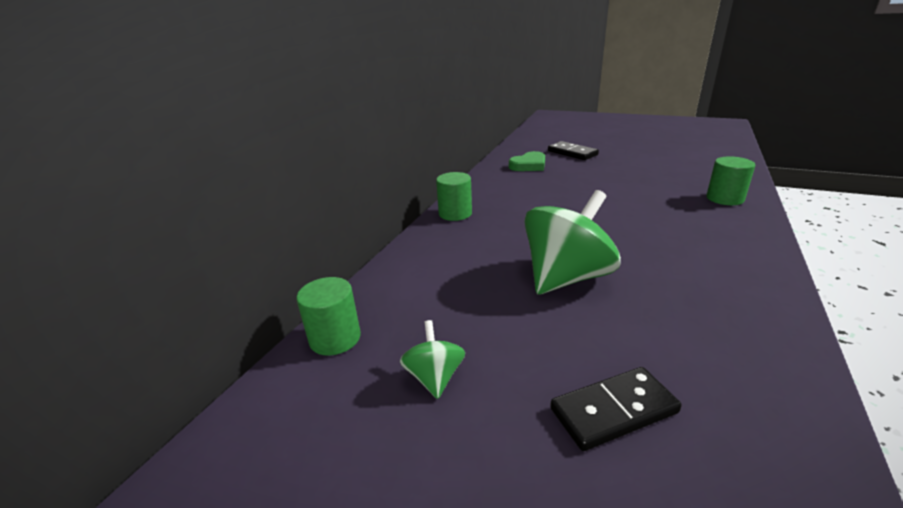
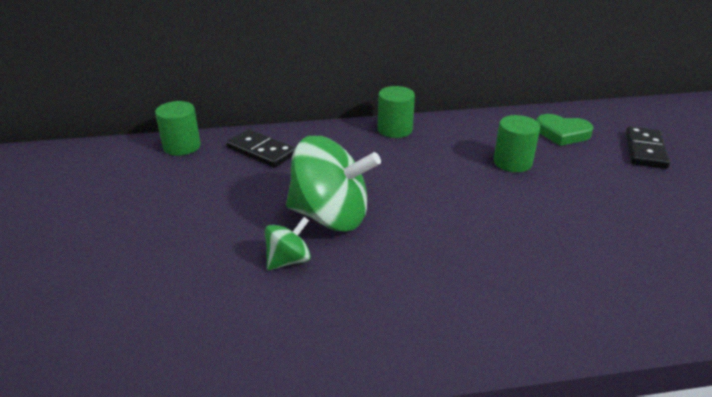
camera: 55 degrees right, 5 degrees up
green spinning top [400,320,465,399] -> green spinning top moved to [265,217,311,270]
black domino [550,367,682,451] -> black domino moved to [226,129,295,168]
green cylinder [707,156,755,205] -> green cylinder moved to [494,115,540,172]

